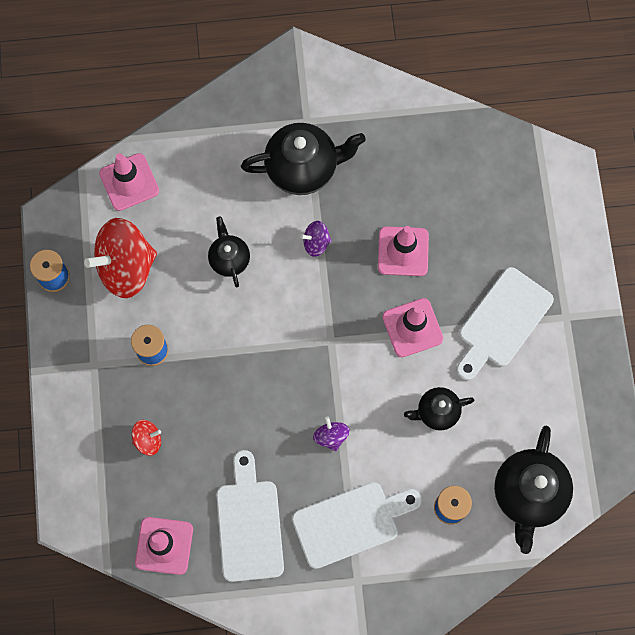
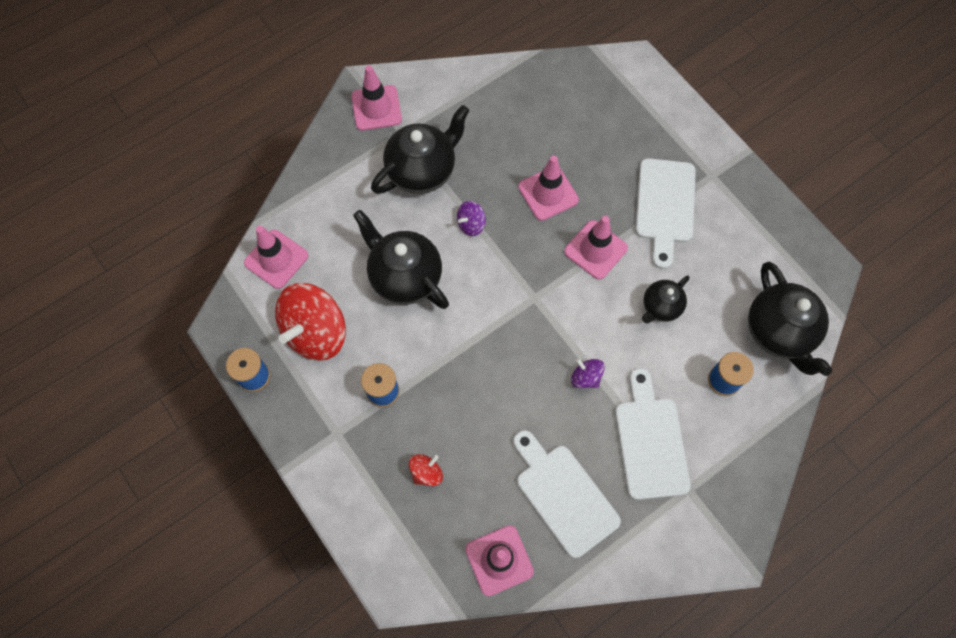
camera: 30 degrees left, 5 degrees down
black teapot [208,217,250,287] -> black teapot [353,210,449,309], size x1.76
white cutting board [292,482,422,569] -> white cutting board turned 45 degrees counterclockwise [615,368,691,500]
none -> pink traffic cone [351,65,402,131]

